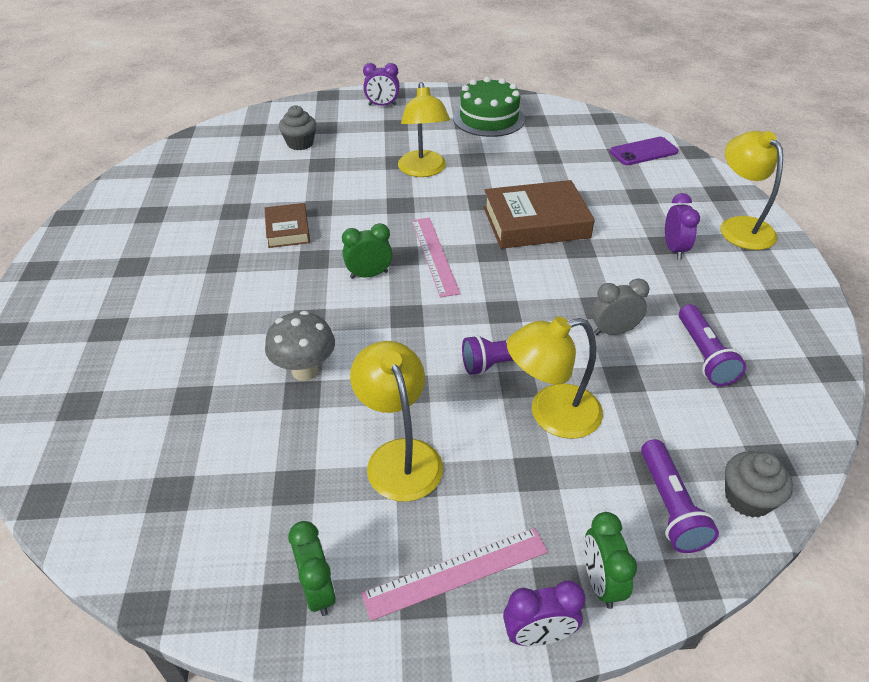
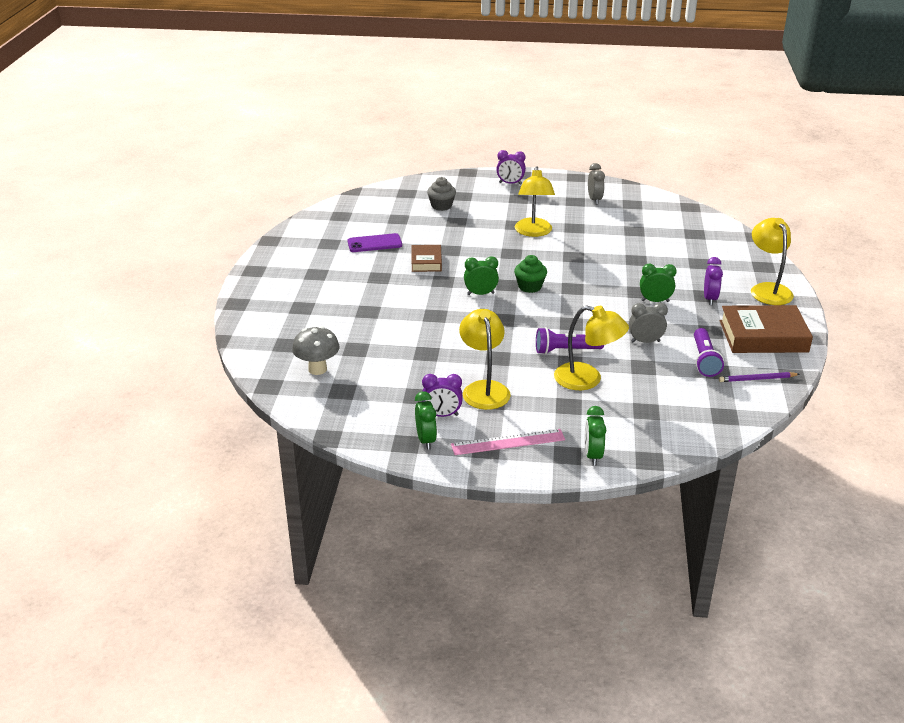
camera: 10 degrees right, 10 degrees down
grey mushroom [265,311,335,381] -> grey mushroom moved to [292,326,340,375]
pink ruler [412,218,460,297] -> green cupcake [514,255,547,293]
green cake [453,76,525,137] -> grey clock [588,163,605,205]
brown book [483,180,595,249] -> brown book moved to [720,305,813,353]
purple clock [503,580,586,646] -> purple clock moved to [422,374,462,417]
yellow lamp [507,316,603,439] -> yellow lamp turned 150 degrees counterclockwise [554,306,629,390]
purple phone [610,137,679,165] -> purple phone moved to [348,233,402,252]
purple flashlight [641,439,719,553] -> none
grey cupcake [725,451,793,518] -> none
none -> green clock [640,264,677,302]
none -> purple pencil [719,372,800,382]

